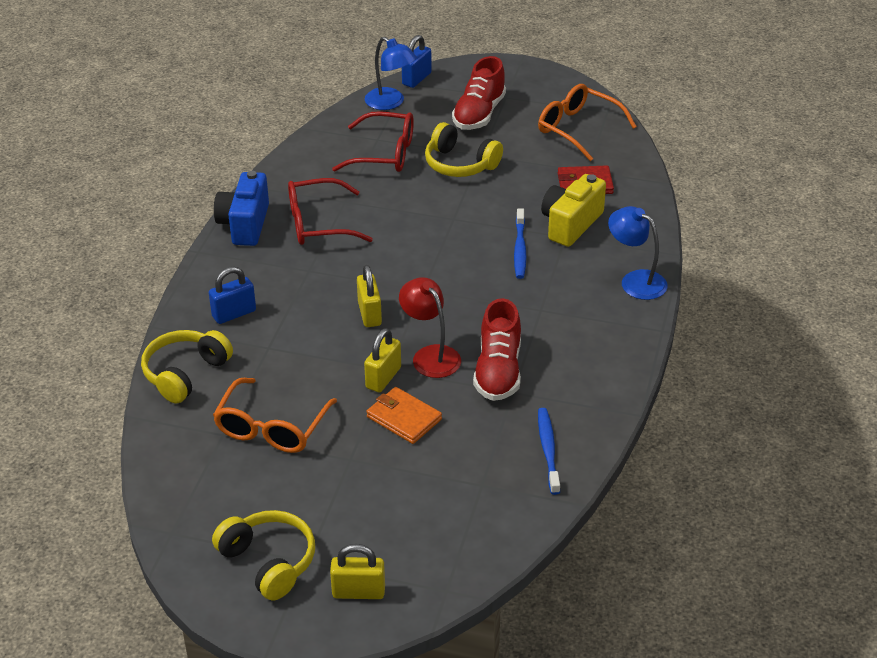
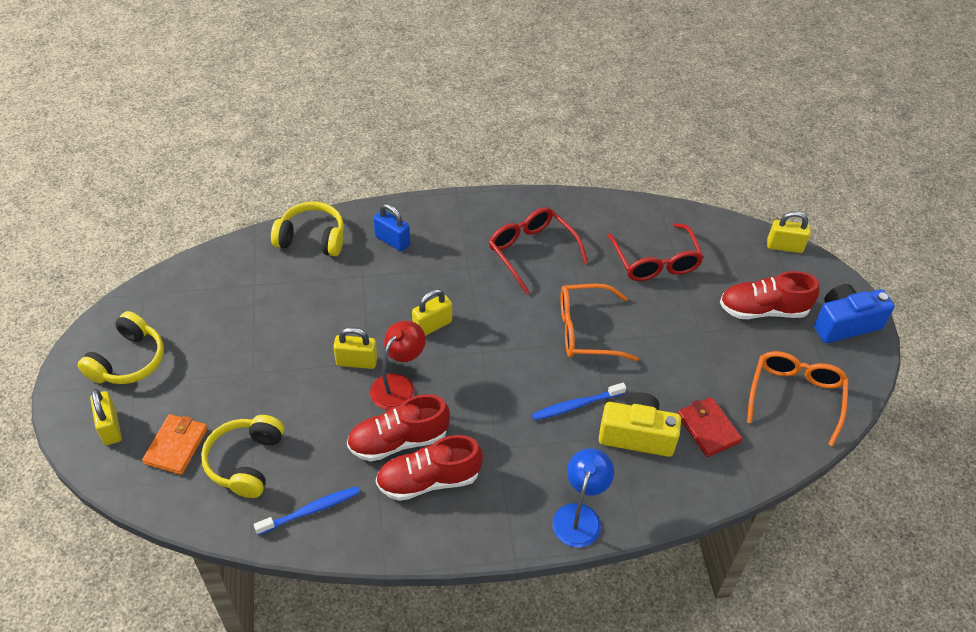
camera: 65 degrees right, 10 degrees up
orange glasses [213,378,337,453] -> orange glasses moved to [561,284,639,361]
blue camera [214,171,269,246] -> blue camera moved to [814,284,895,343]
blue lamp [365,37,417,110] -> none
orange wallet [366,387,442,444] -> orange wallet moved to [142,414,208,475]
blue padlock [402,35,432,88] -> yellow padlock [767,211,811,253]
yellow headphones [425,122,503,177] -> yellow headphones moved to [201,415,284,498]
none -> red shoe [376,435,483,501]

